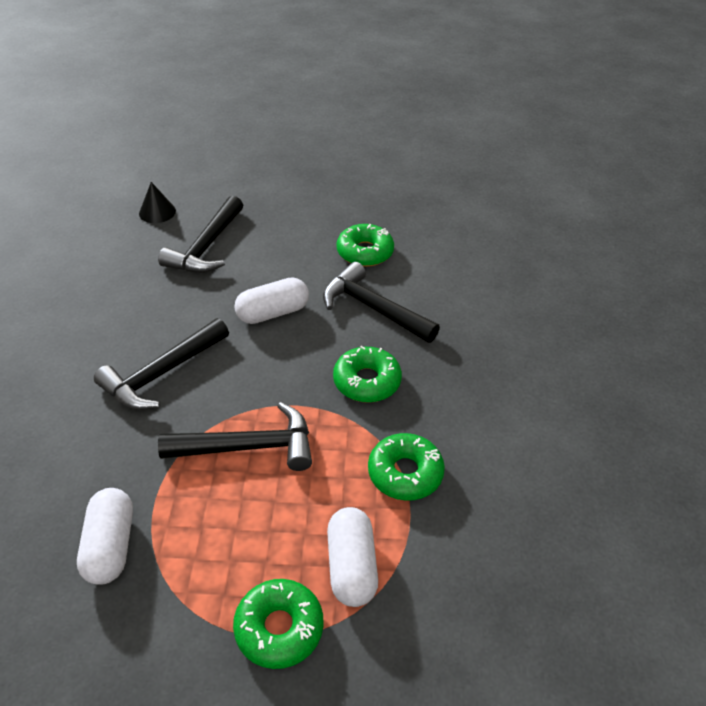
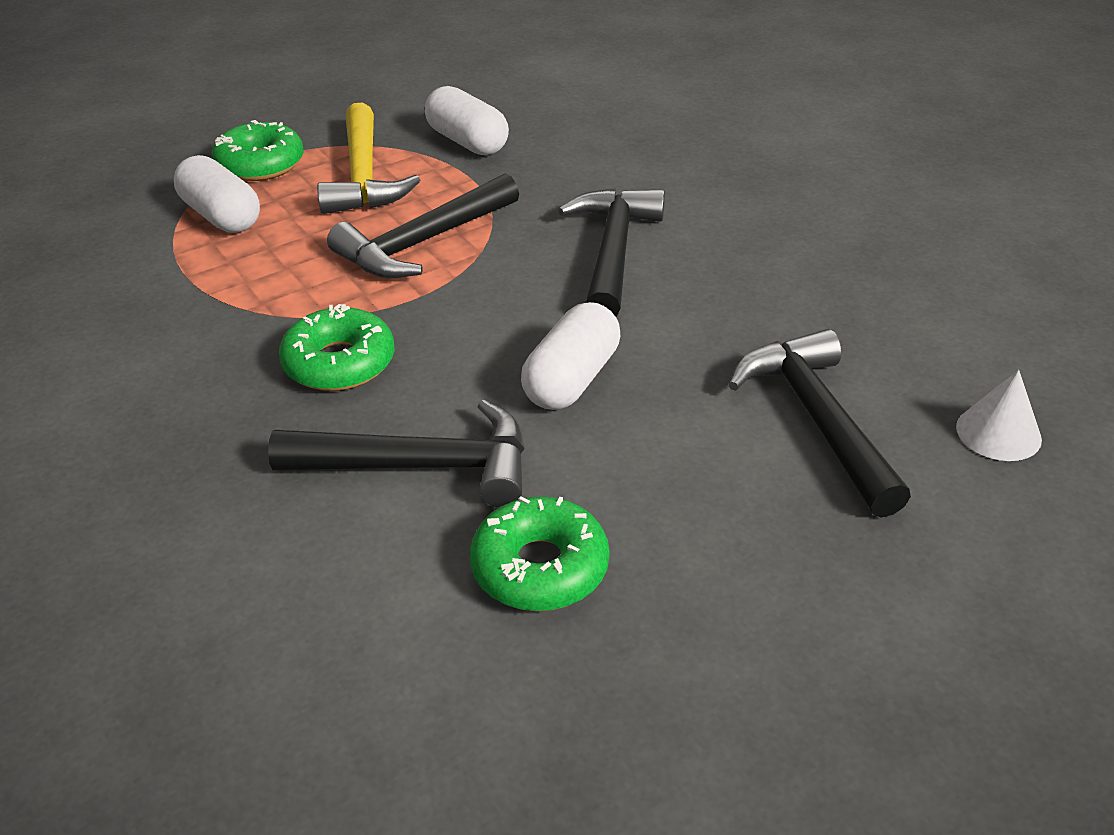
camera: 145 degrees right, 5 degrees down
black cone [139,182,176,223] -> white cone [956,370,1042,461]
green donut [368,433,445,501] -> none
none -> yellow hammer [317,103,420,214]

